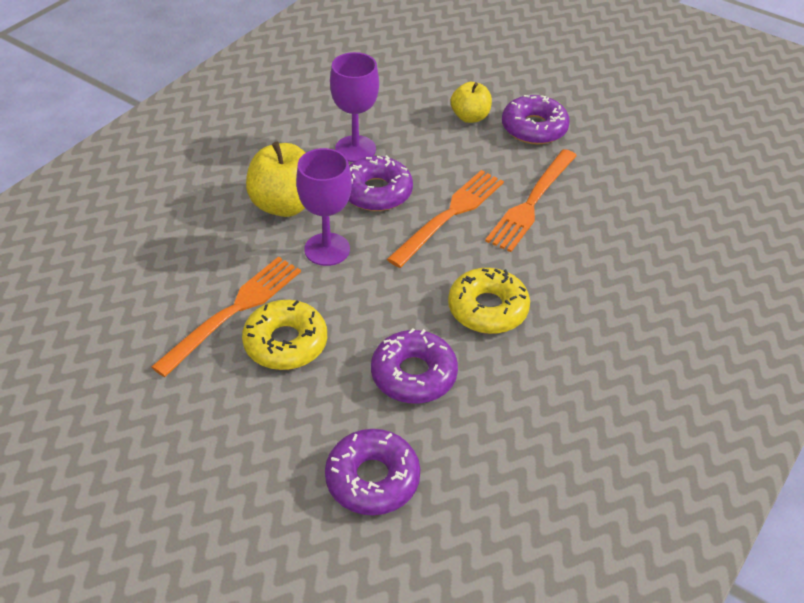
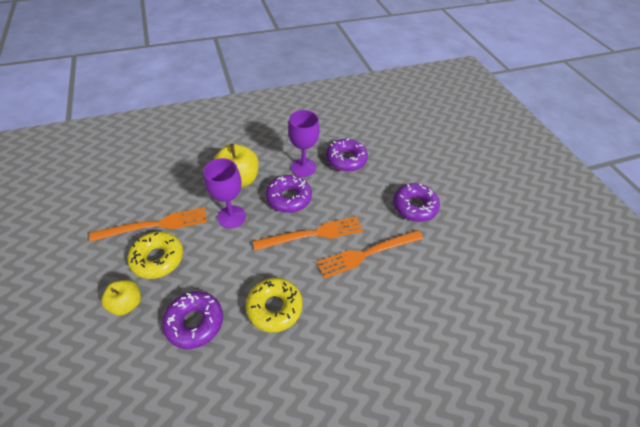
camera: 35 degrees right, 5 degrees up
purple donut [325,429,420,515] -> purple donut moved to [326,138,368,172]
yellow apple [451,82,492,123] -> yellow apple moved to [101,280,141,315]

